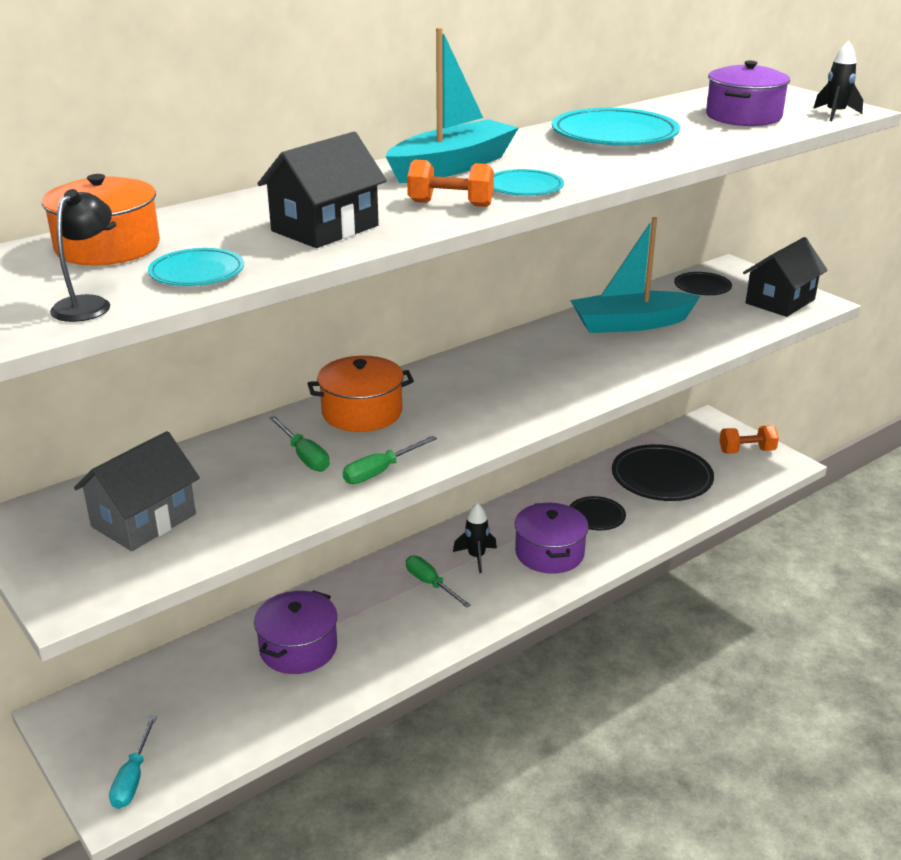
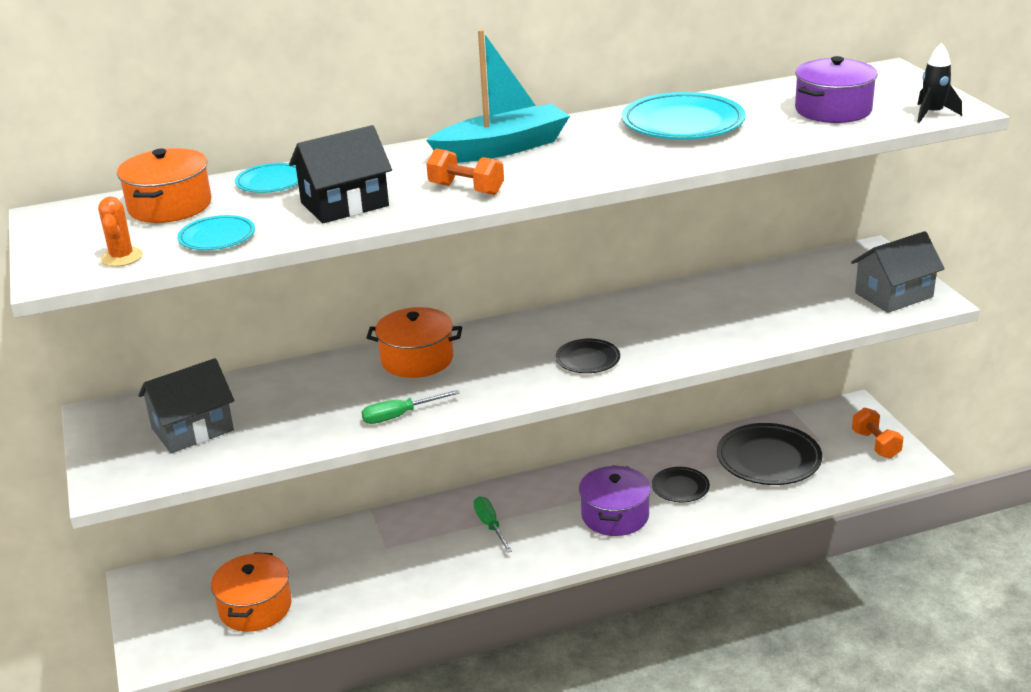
camera: 20 degrees right, 0 degrees up
black lamp [50,189,112,322] -> orange cactus [98,197,143,267]
turquoise screwdriver [109,716,157,809] -> none
purple pot [254,590,337,674] -> none
green screwdriver [269,416,330,472] -> none
black rocket [453,503,497,573] -> none
turquoise plate [494,169,564,196] -> turquoise plate moved to [235,163,298,193]
turquoise boat [570,217,700,333] -> none
black plate [674,272,732,295] -> black plate moved to [556,339,620,373]
orange dumbbell [719,426,779,454] -> orange dumbbell turned 60 degrees clockwise [852,408,904,458]
black house [743,237,828,317] -> grey house [851,231,945,313]
none -> orange pot [211,552,292,632]

